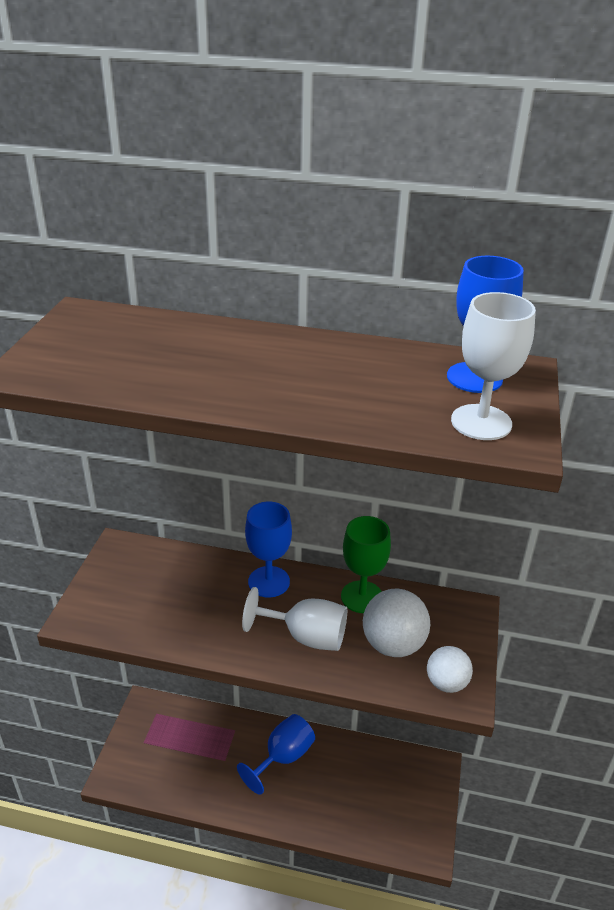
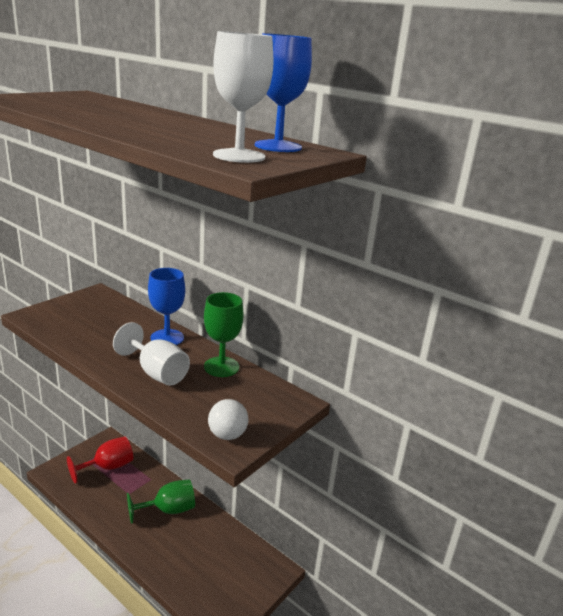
camera: 25 degrees right, 10 degrees down
blue goblet [237,714,315,795] -> green goblet [127,479,195,524]
white ball [363,588,430,657] -> none
none -> red goblet [67,437,133,484]

